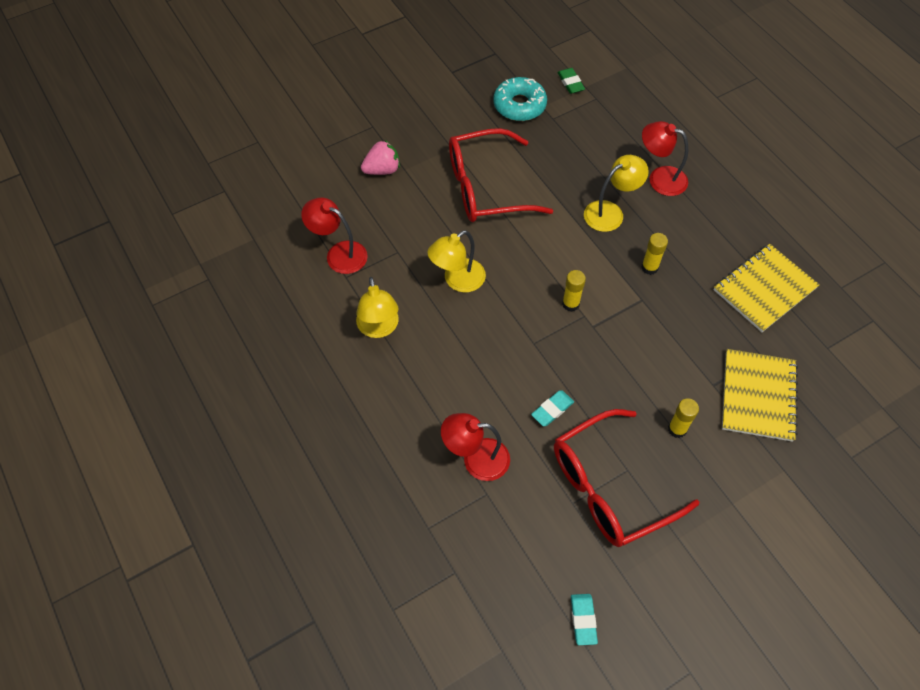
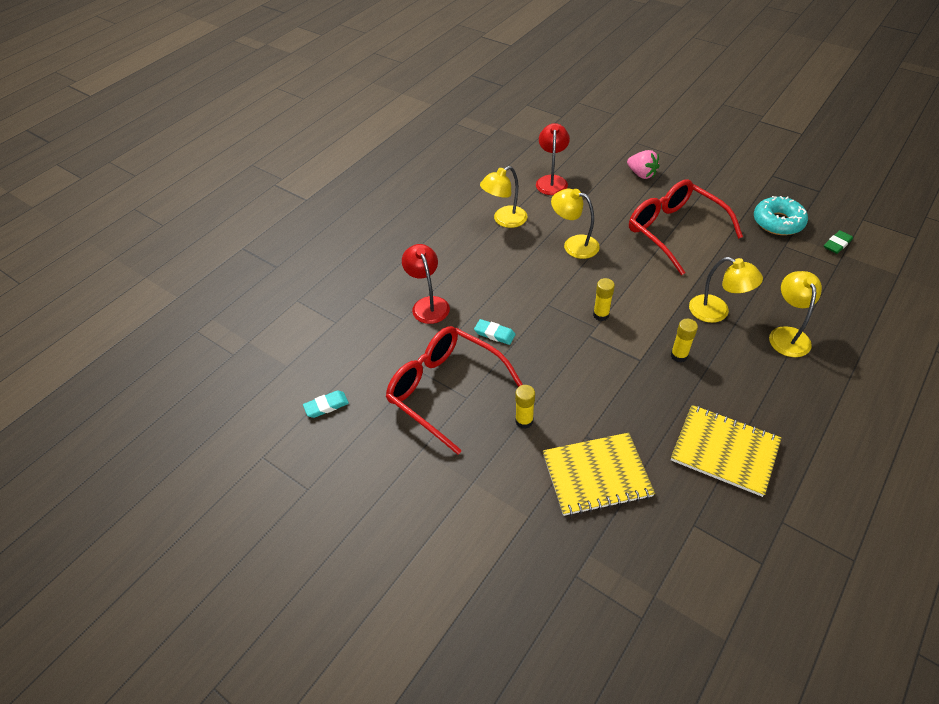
camera: 70 degrees right, 10 degrees down
red lamp [642,121,688,196] -> yellow lamp [769,271,822,357]

